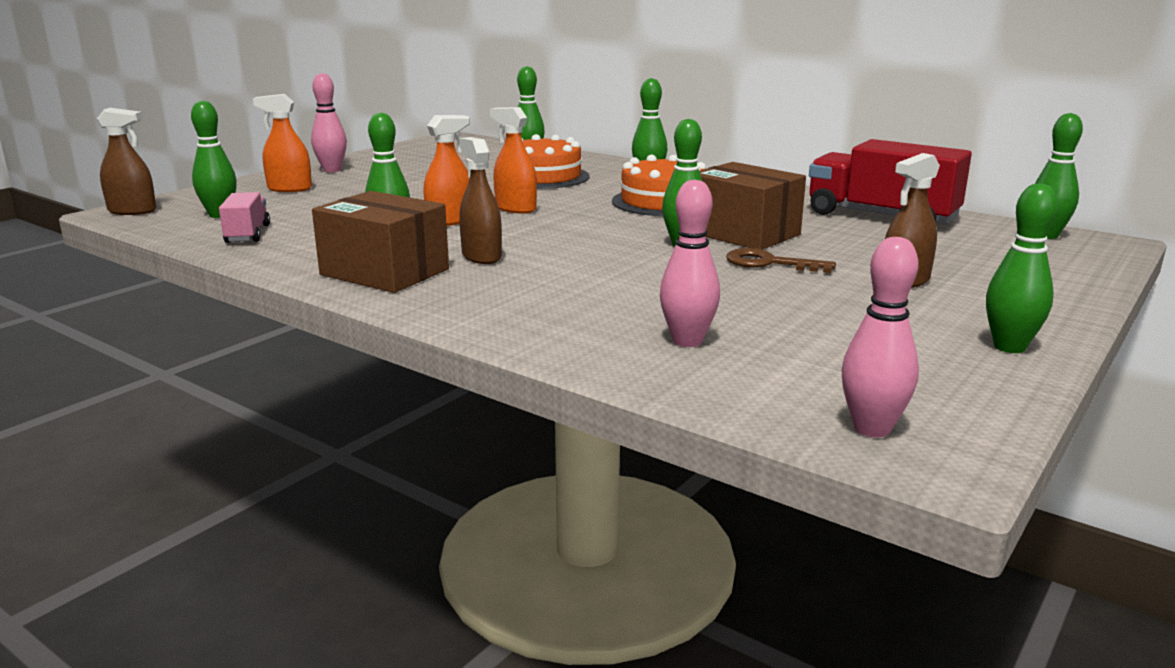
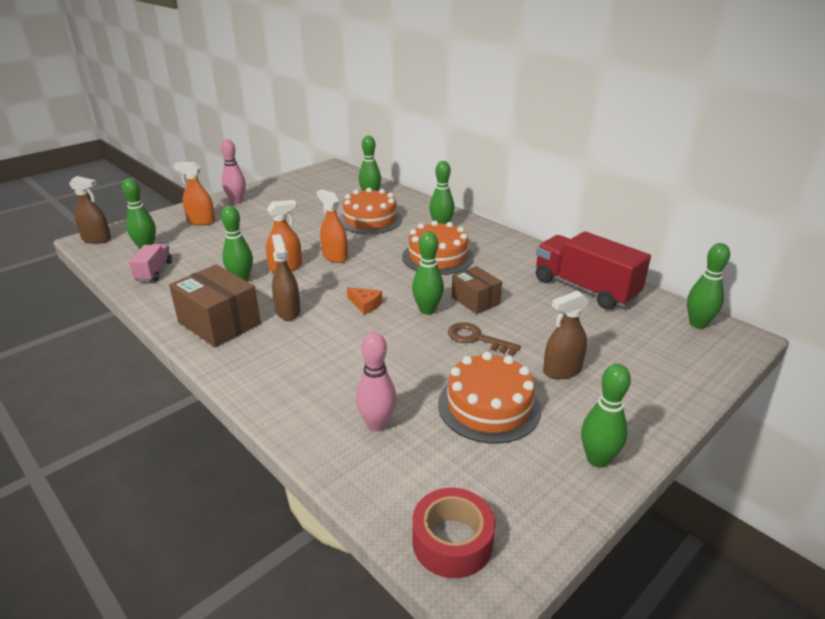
camera: 10 degrees right, 10 degrees up
brown box [700,162,806,250] -> brown box [452,266,502,314], size x0.62
pink bowling pin [842,237,919,438] -> red tape [412,488,495,578]
none -> orange cheese [347,287,382,315]
none -> orange cake [438,352,541,444]

